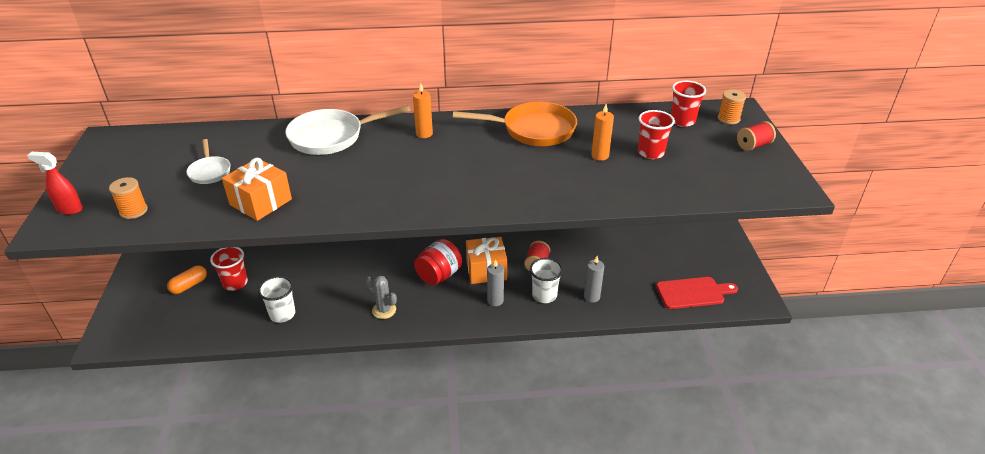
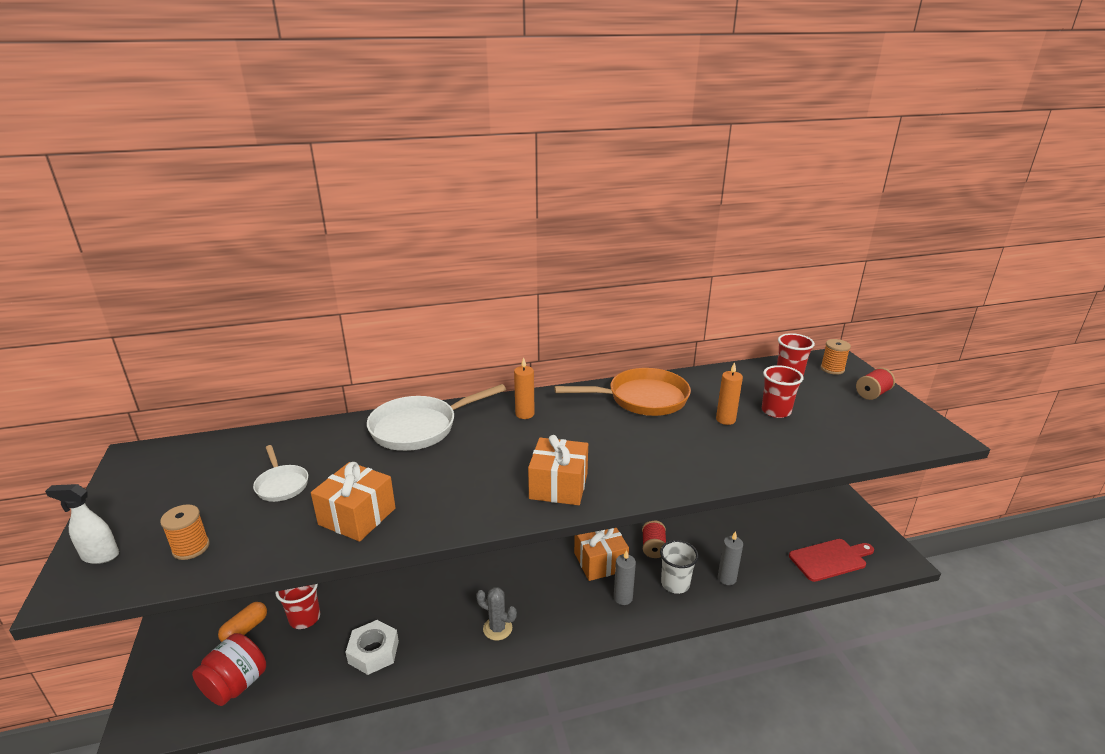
camera: 10 degrees left, 10 degrees down
red spray bottle [27,152,83,215] -> white spray bottle [45,484,119,564]
white cup [258,276,295,323] -> white nut [346,620,399,675]
red jar [414,239,462,285] -> red jar moved to [192,633,266,706]
none -> orange gift [528,435,588,505]

